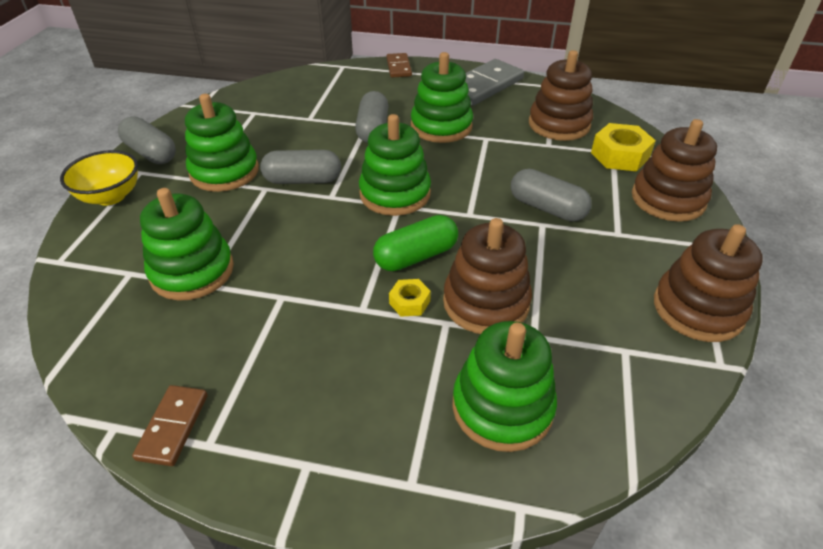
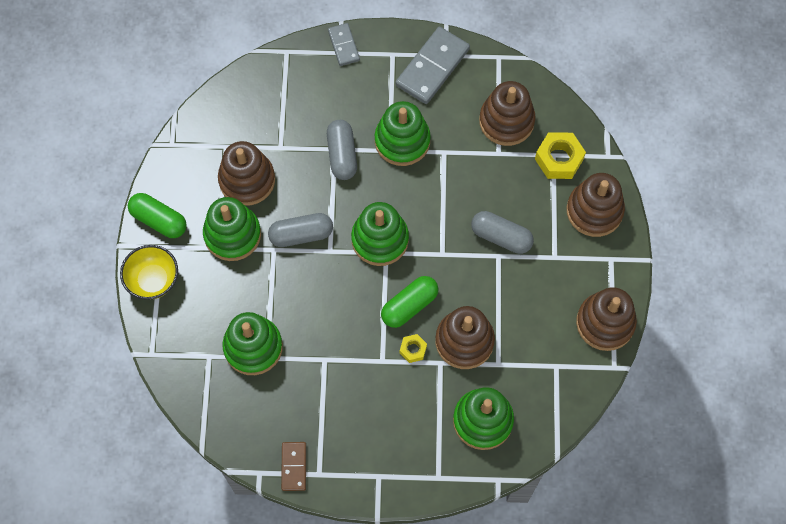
camera: 10 degrees left, 25 degrees up
grey capsule [118,116,176,164] -> green capsule [128,193,187,238]
brown domino [387,53,412,78] -> grey domino [328,23,360,66]
none -> brown stacking toy [218,141,275,206]

